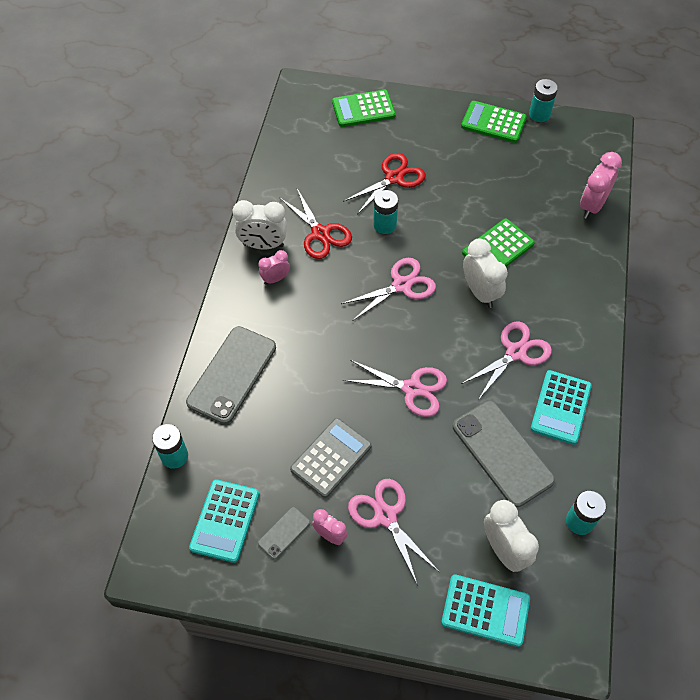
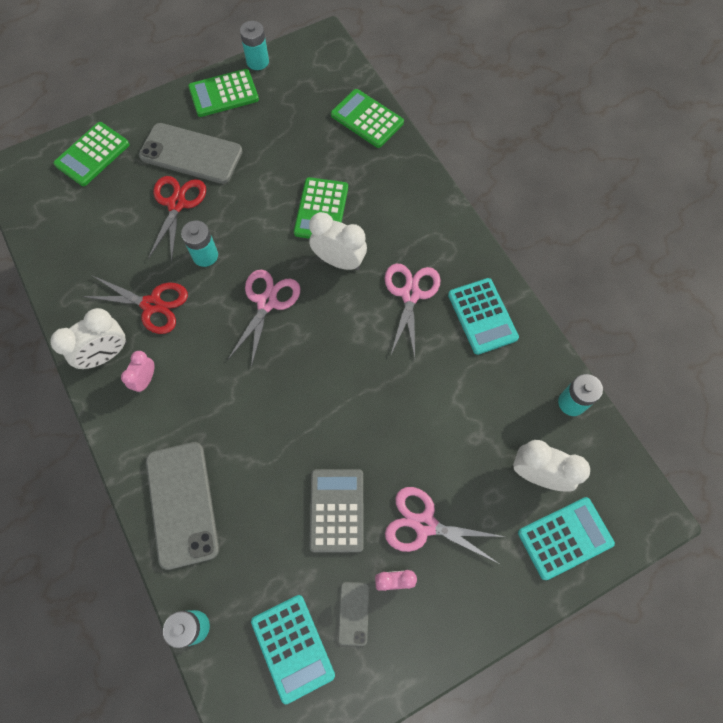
camera: 40 degrees left, 10 degrees up
pink scissors [343,360,447,417] -> none
grey phone [453,401,555,507] -> grey phone moved to [139,123,243,184]
pink clock [580,152,622,219] -> green calculator [331,89,404,148]

